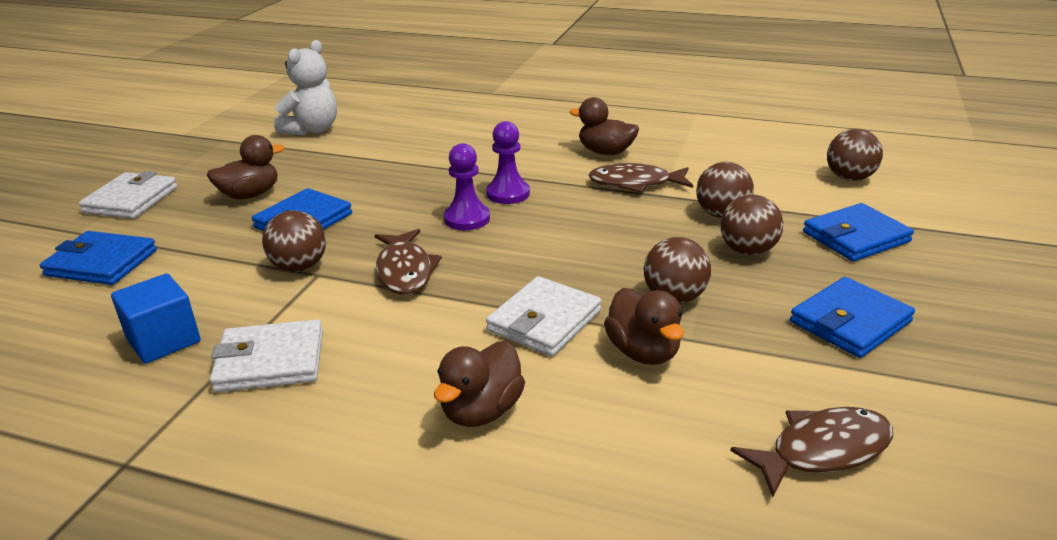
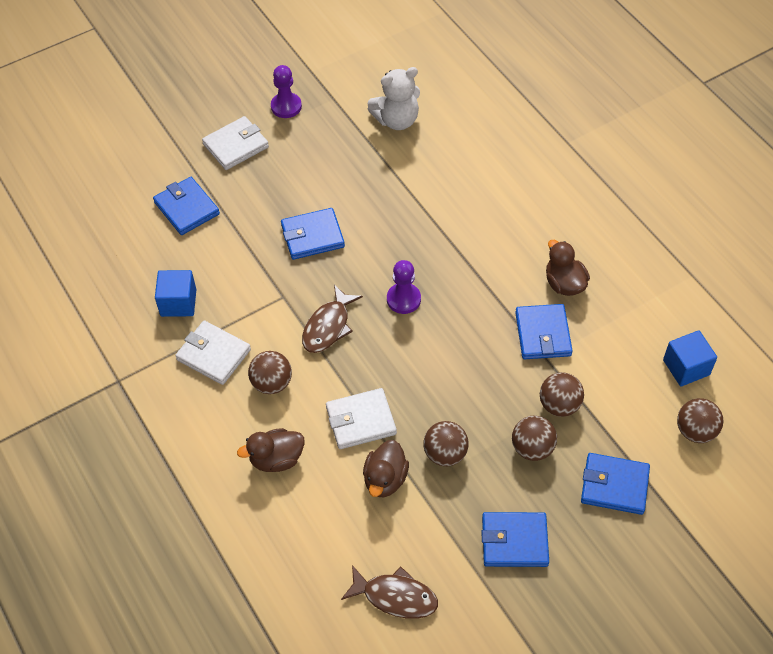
camera: 40 degrees right, 25 degrees up
brown duck [207,135,284,200] -> none
brown ball [262,210,326,272] -> brown ball moved to [248,351,292,394]
purple pawn [486,121,530,204] -> purple pawn moved to [271,65,302,118]
brown fish [588,163,693,193] -> blue wallet [515,304,573,359]
none -> blue cube [663,330,717,386]

